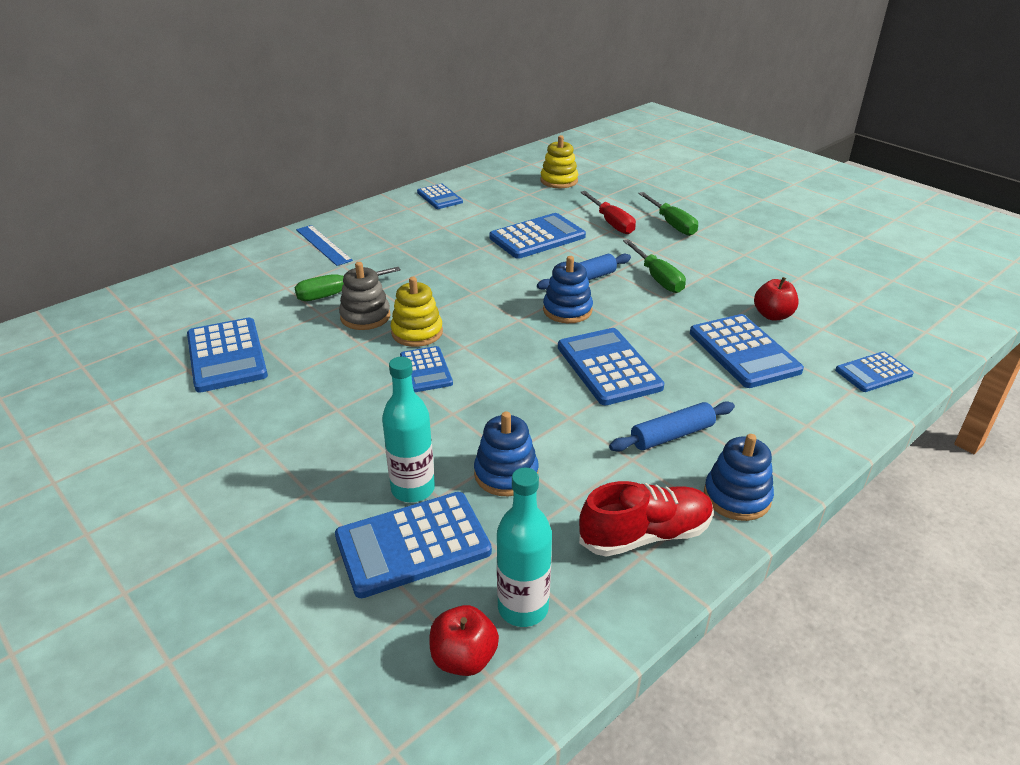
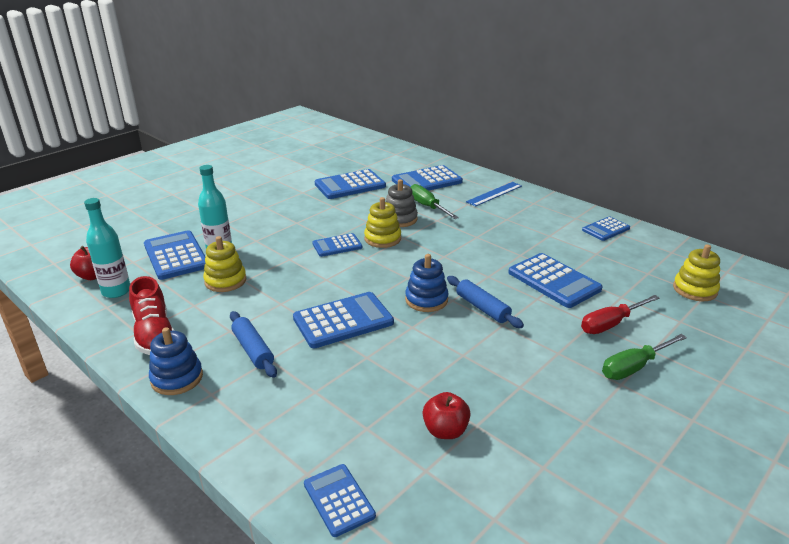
camera: 85 degrees right, 5 degrees down
blue stacking toy [474,411,539,496] -> yellow stacking toy [203,236,247,292]
green screwdriver [623,239,686,293] -> none
blue calculator [690,314,804,388] -> blue calculator moved to [392,165,463,191]

